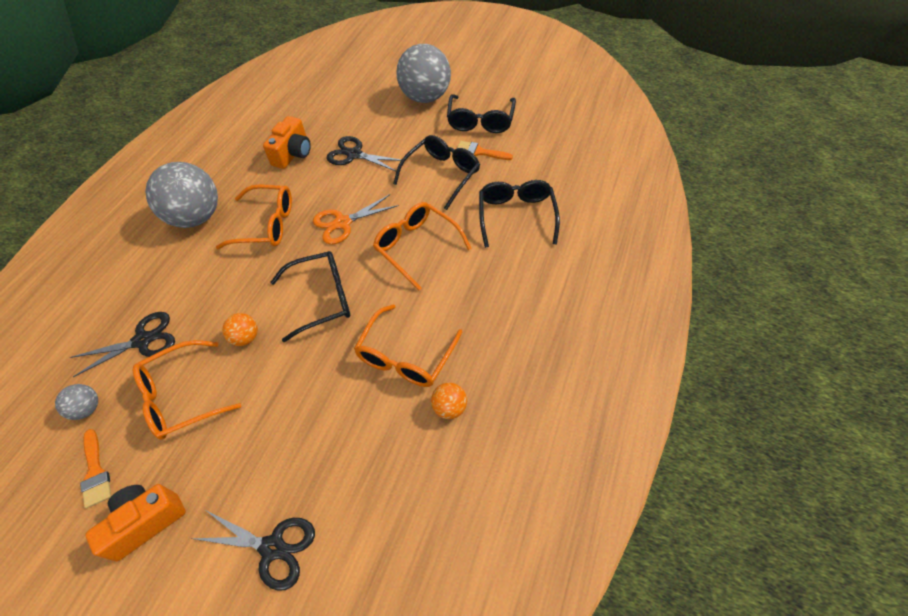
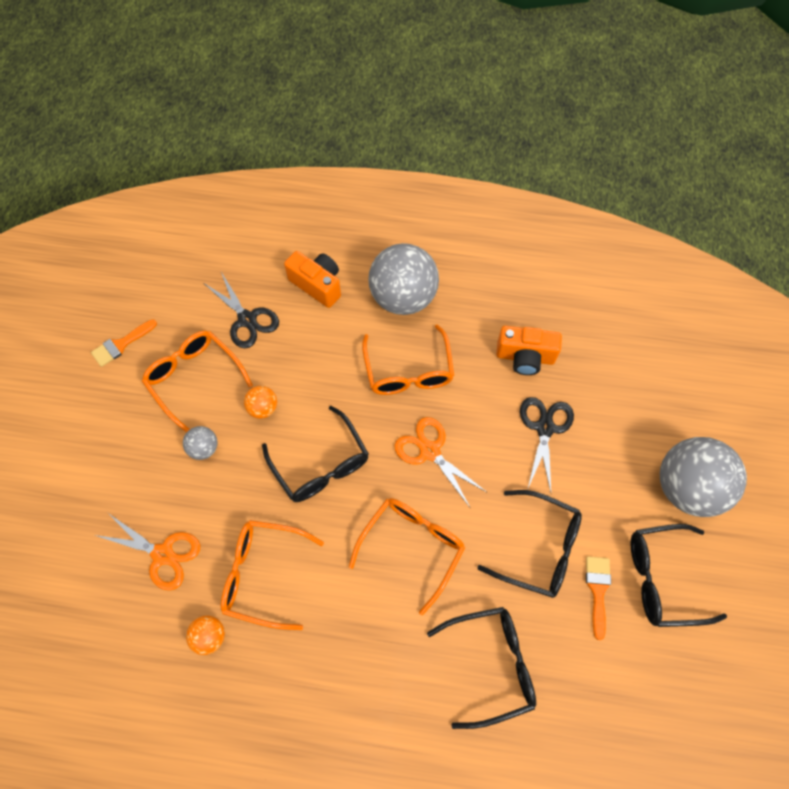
camera: 75 degrees right, 10 degrees up
grey ball [55,384,98,420] -> grey ball moved to [183,426,218,460]
orange camera [85,484,186,561] -> orange camera moved to [284,251,341,308]
black scissors [191,511,315,591] -> none
none -> orange scissors [95,513,200,591]

